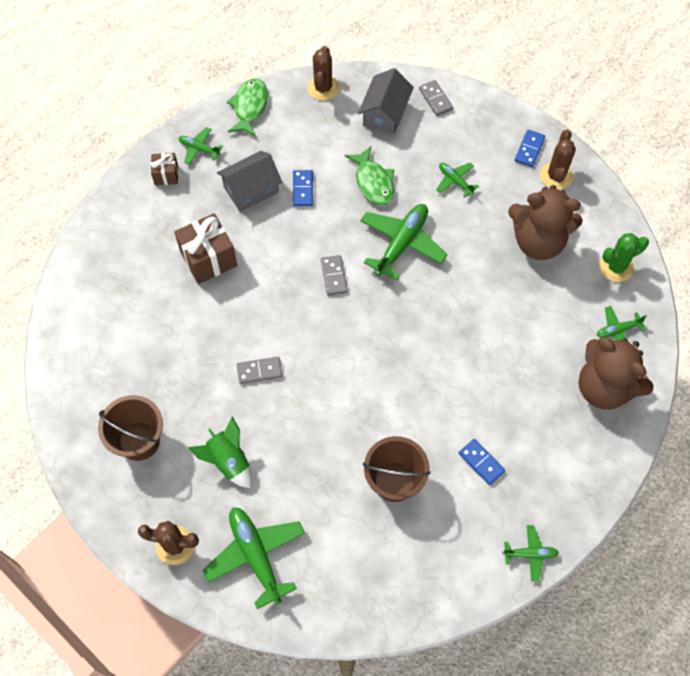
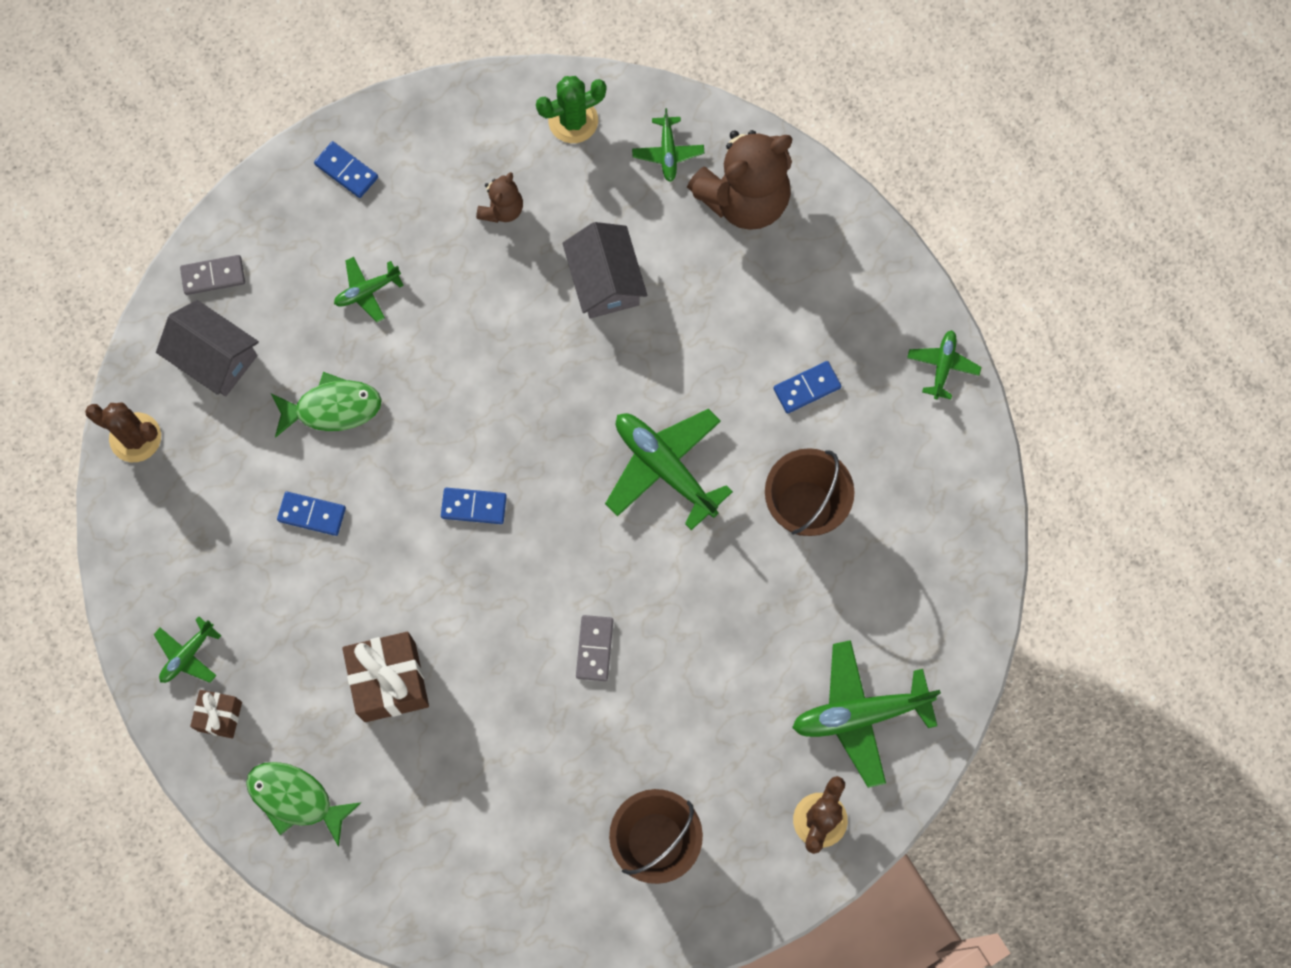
camera: 75 degrees left, 10 degrees up
green rocket [188,416,252,488] -> none
grey house [217,151,282,212] -> grey house moved to [562,222,647,319]
green fish [227,78,268,137] -> green fish moved to [246,762,361,847]
grey domino [321,255,348,296] -> blue domino [441,488,507,524]
green plane [360,204,447,281] -> green plane moved to [605,409,733,530]
brown teddy bear [508,185,583,260] -> brown teddy bear [476,172,523,223], size x0.48
brown cactus [540,130,576,190] -> none
green cactus [599,233,649,282] -> green cactus turned 75 degrees clockwise [536,76,606,143]

